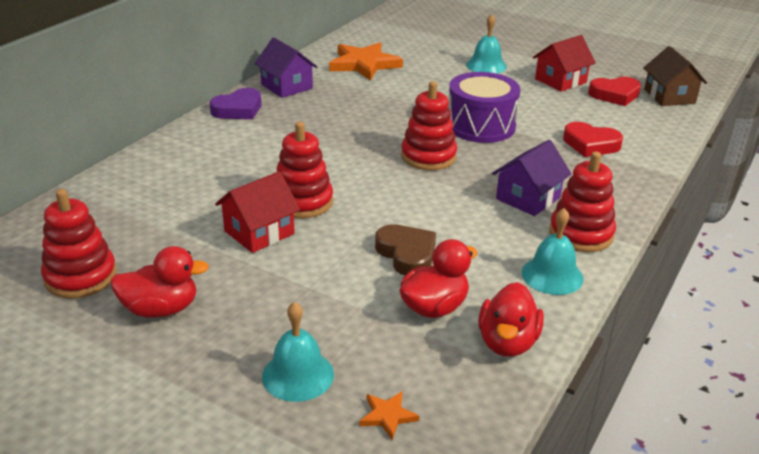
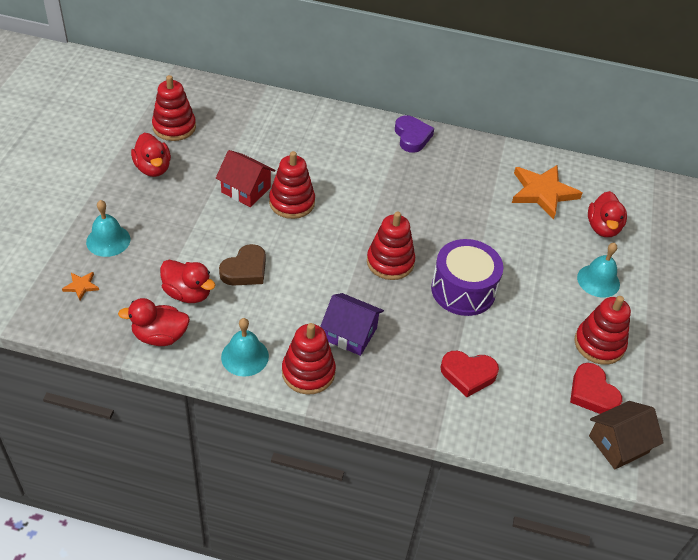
camera: 70 degrees right, 15 degrees up
purple heart [209,88,261,119] -> purple heart turned 135 degrees counterclockwise [395,115,434,153]
purple house [254,38,318,98] -> none
red house [533,35,596,92] -> red stacking toy [574,296,631,365]
red heart [563,122,623,157] -> red heart turned 90 degrees counterclockwise [440,351,499,397]
none -> red duck [588,191,627,237]

